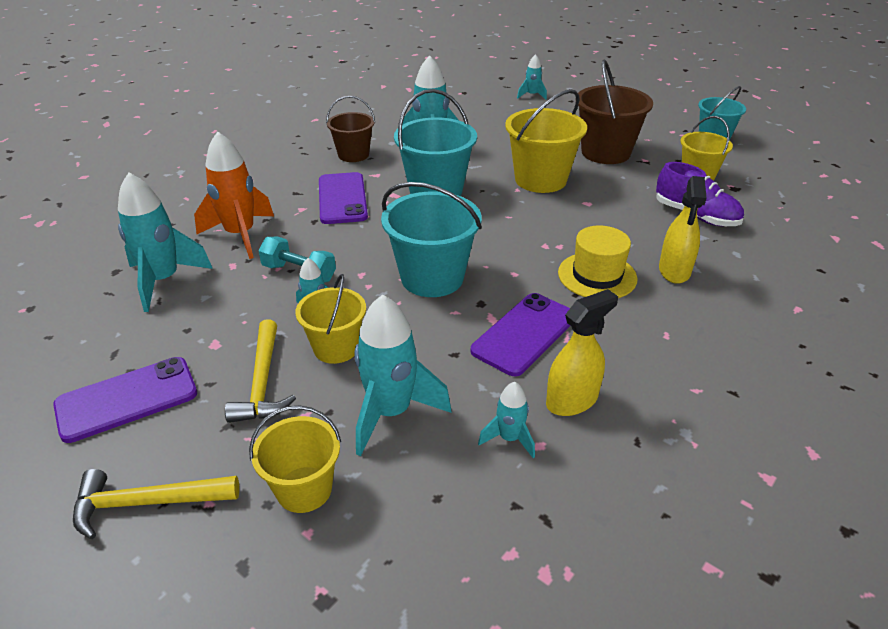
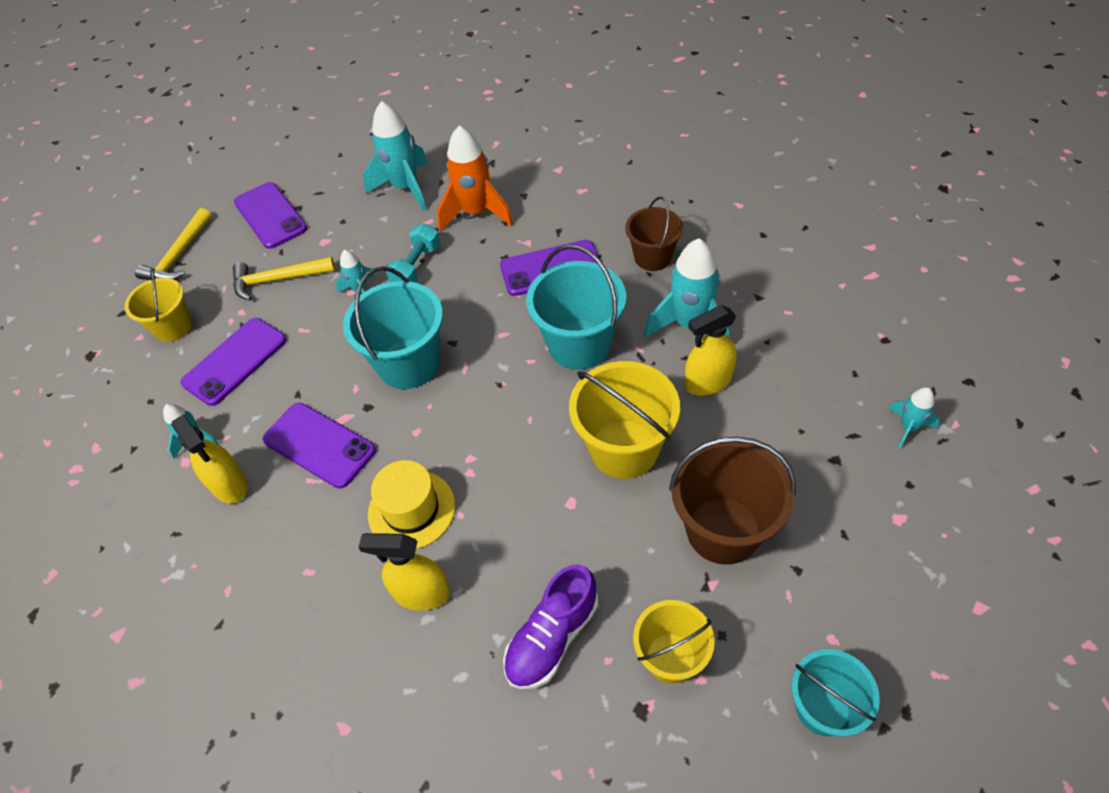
camera: 90 degrees right, 15 degrees up
yellow hammer [73,469,239,539] -> yellow hammer turned 150 degrees counterclockwise [135,208,212,280]
yellow bucket [295,274,366,364] -> none
turquoise rocket [355,294,452,456] -> purple phone [181,318,286,406]
none -> yellow spray bottle [685,305,737,396]

